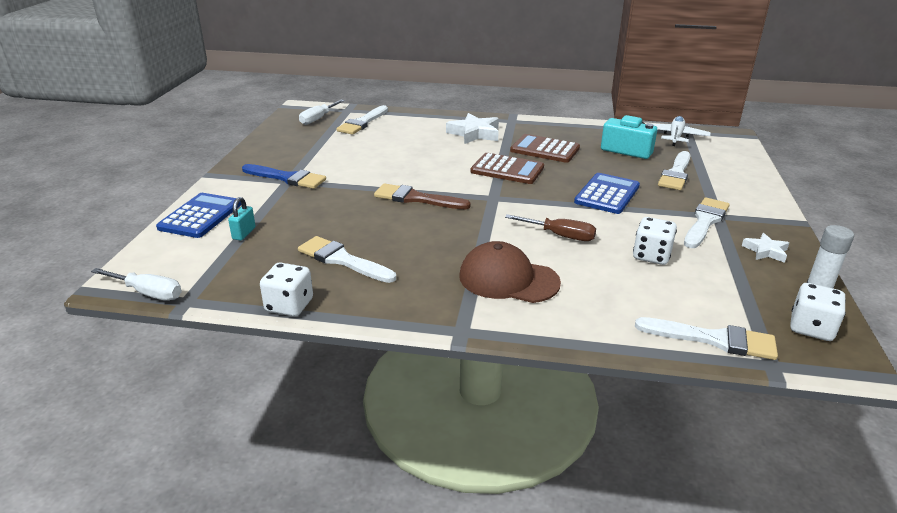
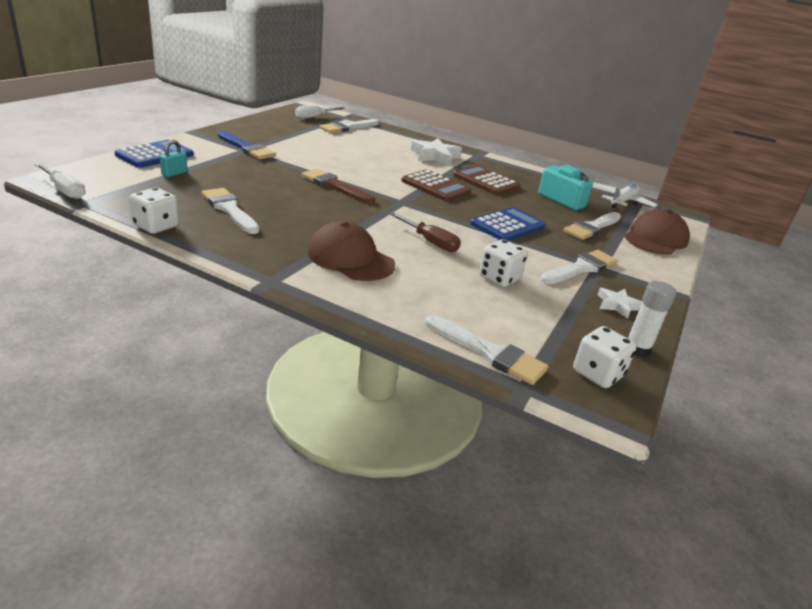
camera: 15 degrees right, 0 degrees up
none -> brown cap [624,209,690,255]

